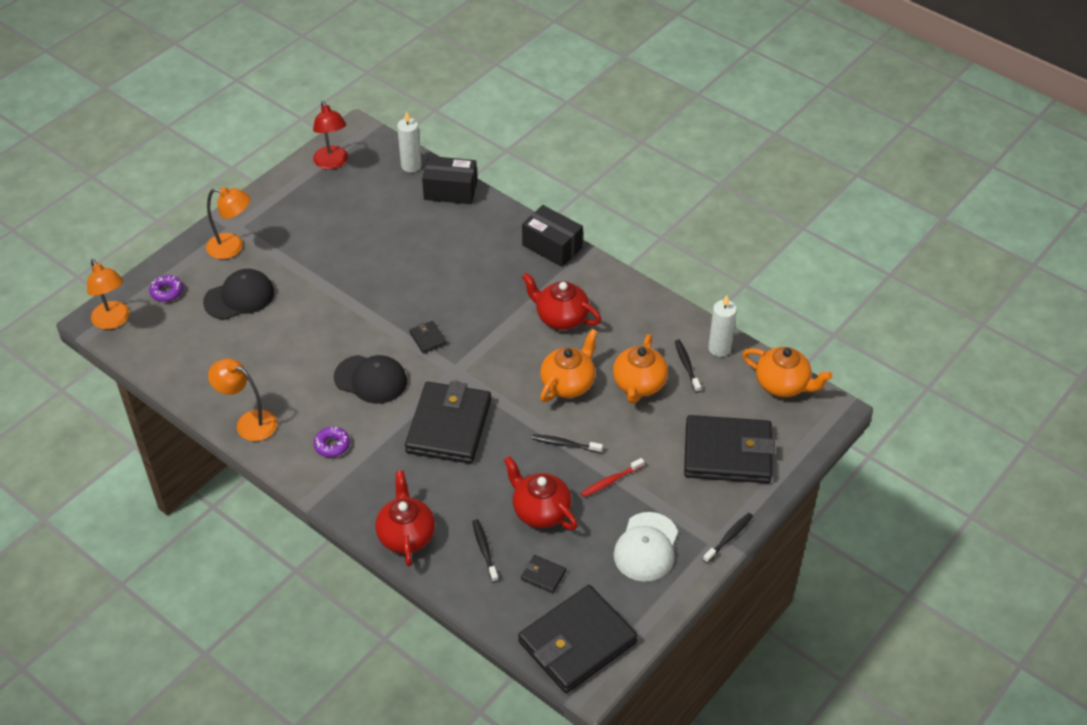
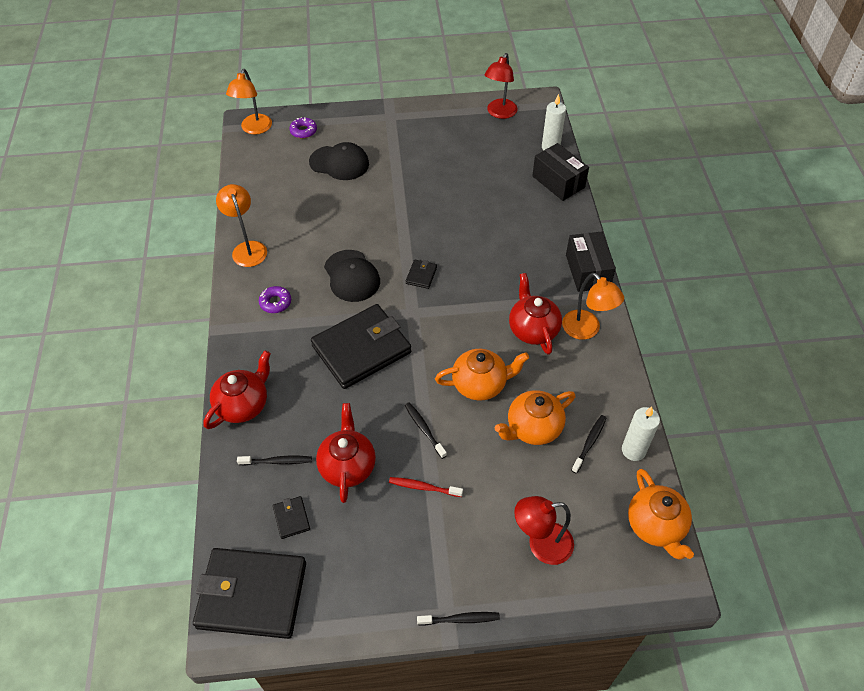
camera: 45 degrees right, 5 degrees up
orange lamp [206,187,250,259] -> orange lamp moved to [562,273,624,340]
black toothbrush [472,519,498,583] -> black toothbrush turned 60 degrees clockwise [237,456,312,465]
white cap [614,512,678,582] -> none
black wallet [684,415,775,483] -> red lamp [514,496,574,565]

